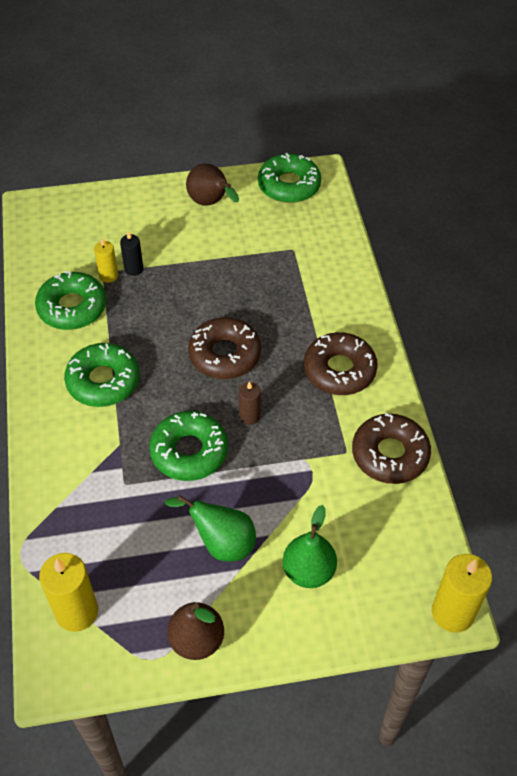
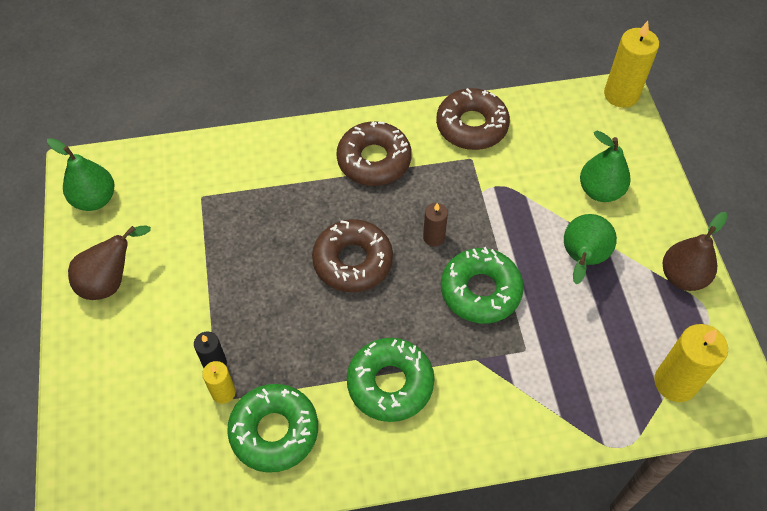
camera: 90 degrees left, 5 degrees up
green donut [258,153,321,203] -> green pear [47,138,114,211]

